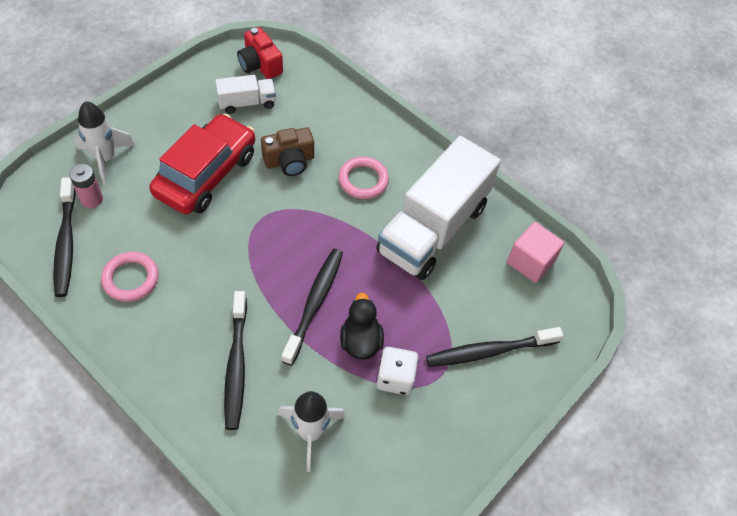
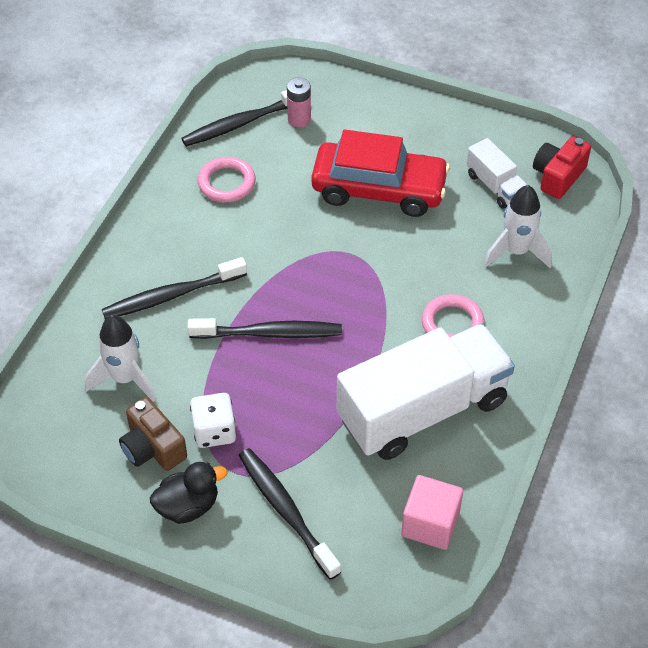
camera: 75 degrees right, 5 degrees down
white rocket [75,101,135,185] -> white rocket moved to [484,185,552,268]
brown camera [261,127,314,176] -> brown camera moved to [119,397,187,471]
black duck [340,293,384,360] -> black duck moved to [150,462,227,524]
white truck [376,136,501,280] -> white truck turned 135 degrees clockwise [337,324,515,460]

